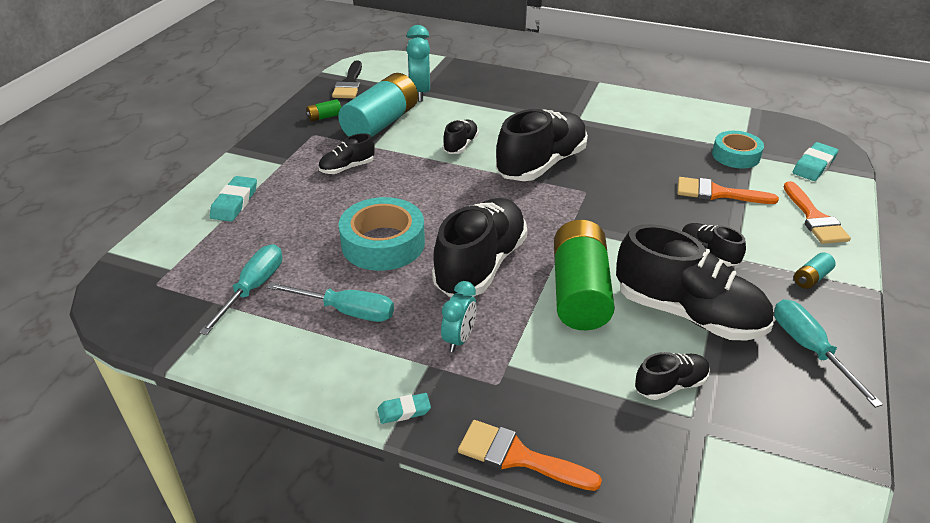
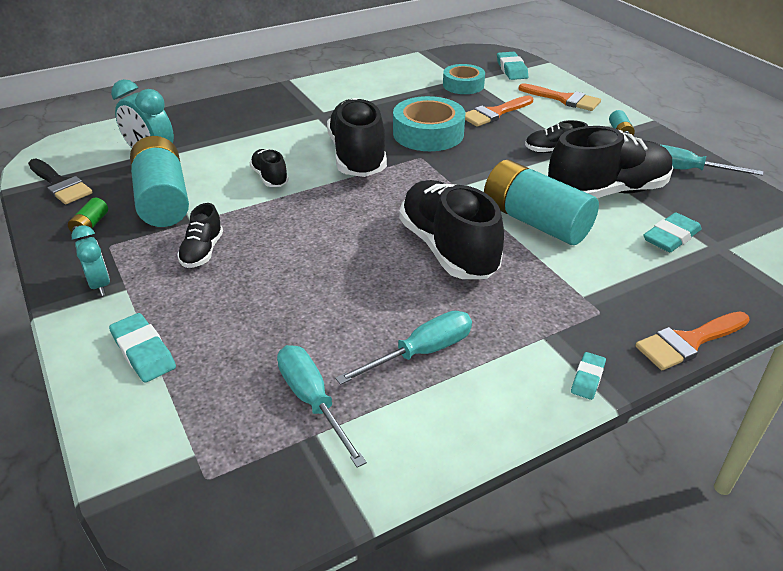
camera: 50 degrees left, 0 degrees up
turquoise tape [338,197,425,271] -> turquoise tape moved to [393,96,465,151]
turquoise clock [441,281,477,352] -> turquoise clock moved to [71,225,110,296]
green battery [554,220,615,330] -> turquoise battery [484,160,599,245]
black shoe [635,352,710,400] -> turquoise eraser [643,212,702,252]

